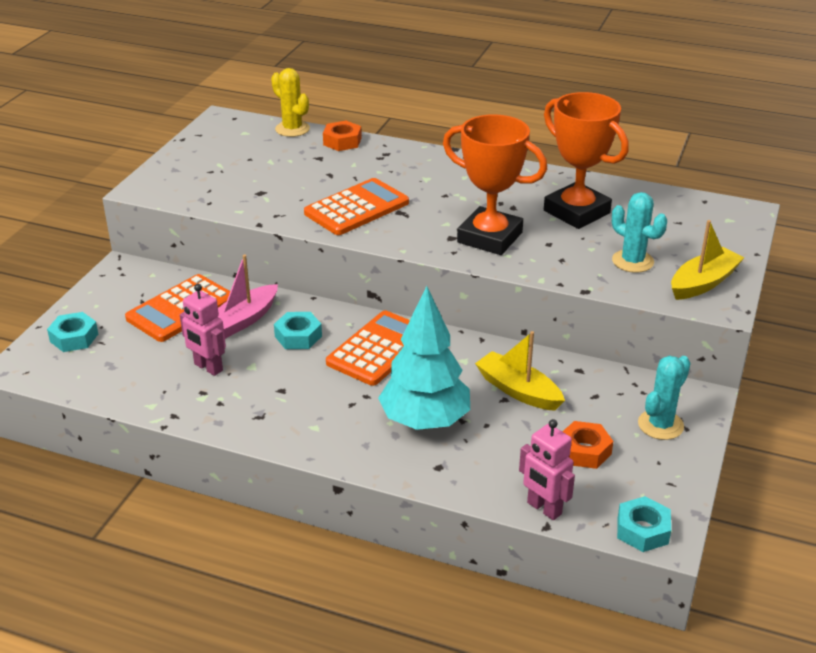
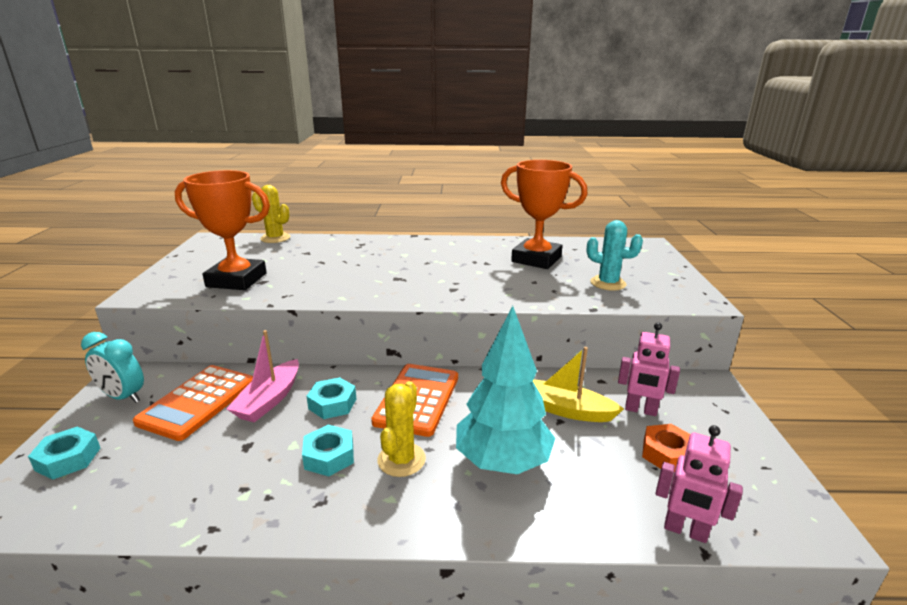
camera: 20 degrees left, 10 degrees down
pink robot [180,284,226,376] -> pink robot moved to [618,322,680,416]
orange calculator [304,178,409,235] -> none
orange nut [323,121,362,151] -> none
orange trophy [443,114,547,255] -> orange trophy moved to [175,170,270,290]
turquoise nut [617,496,671,552] -> turquoise nut moved to [302,425,354,476]
turquoise cactus [638,356,691,440] -> none
yellow boat [671,220,745,300] -> none
none -> turquoise clock [81,332,144,403]
none -> yellow cactus [377,381,426,477]

